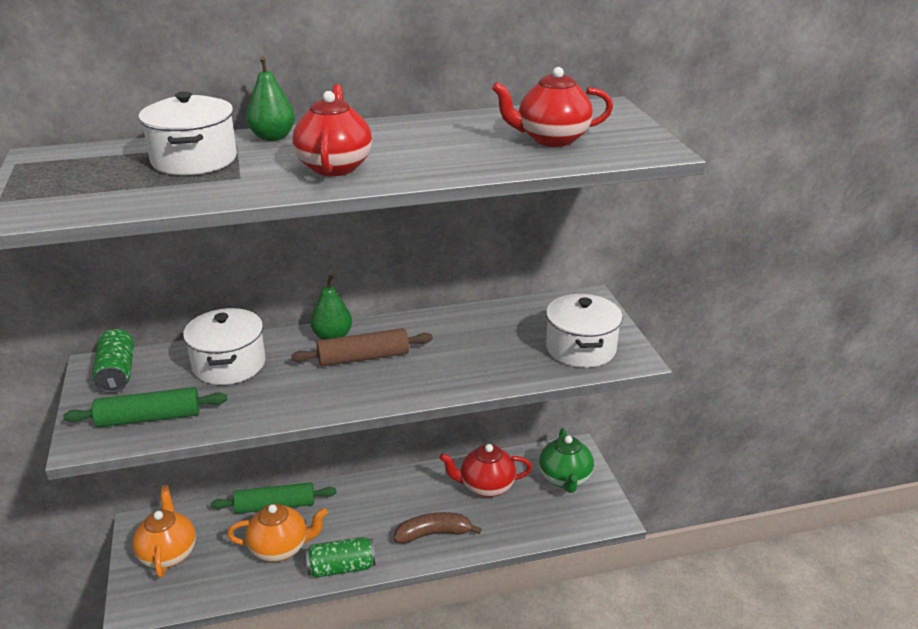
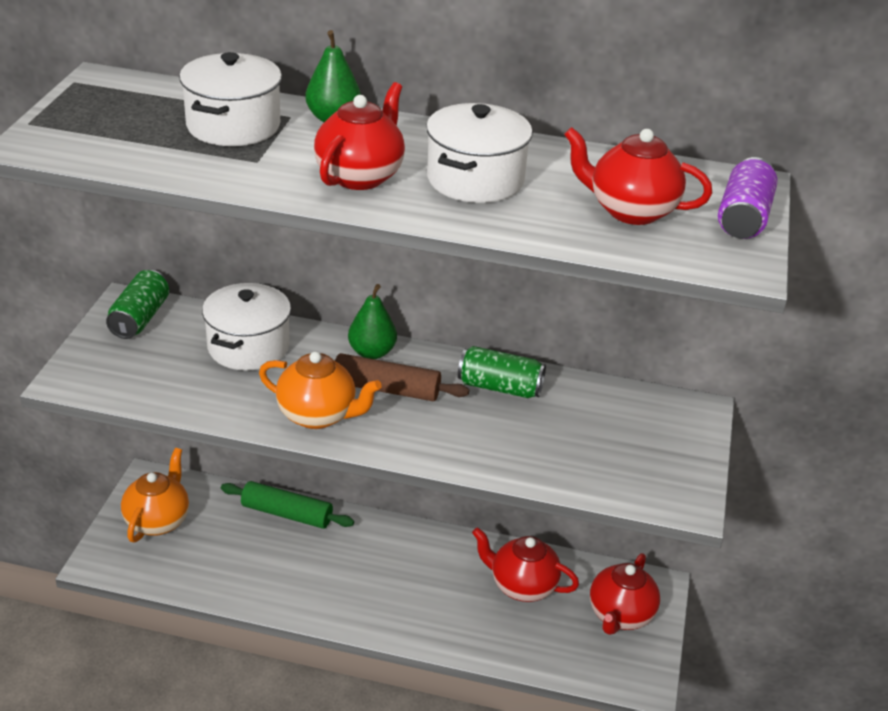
camera: 25 degrees right, 5 degrees up
green rolling pin [63,387,227,428] -> none
orange teapot [227,504,328,562] -> orange teapot moved to [259,351,382,429]
green can [306,537,376,578] -> green can moved to [458,346,546,398]
brown banana [394,512,481,544] -> none
green teapot [539,428,594,493] -> red teapot [590,553,660,635]
white pot [546,294,623,368] -> white pot moved to [426,103,533,203]
none -> purple can [718,157,778,239]

